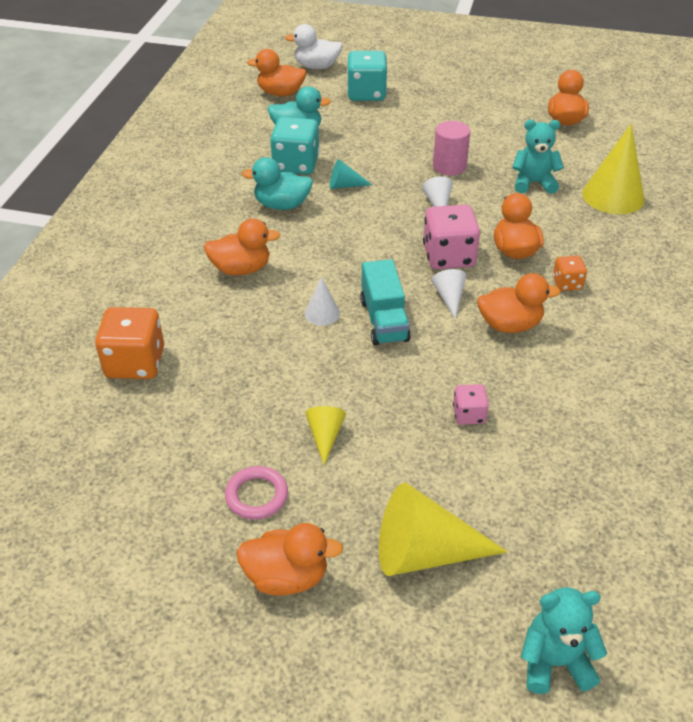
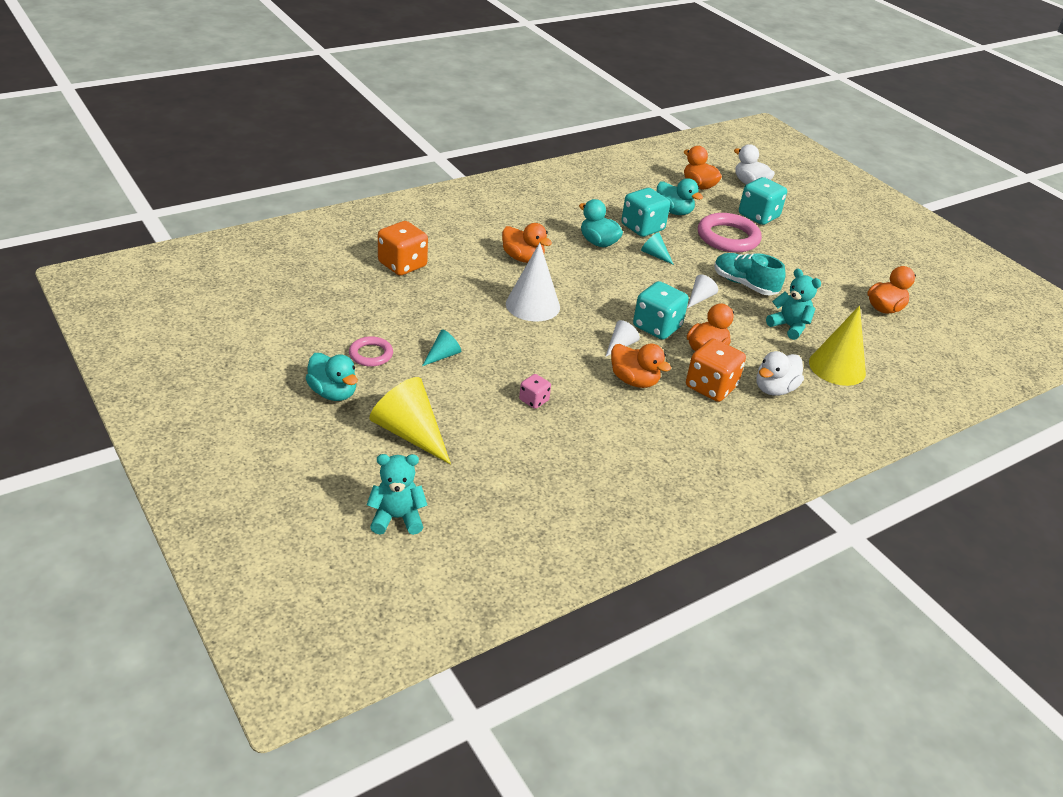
camera: 40 degrees right, 5 degrees down
orange duck [236,523,343,596] -> turquoise duck [306,353,358,401]
white cone [305,277,340,326] -> white cone [506,243,560,322], size x1.99
yellow cone [305,406,346,465] -> turquoise cone [422,330,461,366]
turquoise truck [360,259,411,346] -> none
pink dice [423,205,480,269] -> turquoise dice [633,281,689,340]
pink cylinder [433,121,470,176] -> turquoise shoe [714,253,785,296]
turquoise teddy bear [521,587,607,694] -> turquoise teddy bear turned 45 degrees counterclockwise [367,454,428,535]
orange dice [553,256,587,291] -> orange dice [686,339,746,402], size x1.88
none -> pink ring [698,213,762,253]
none -> white duck [757,351,804,396]

